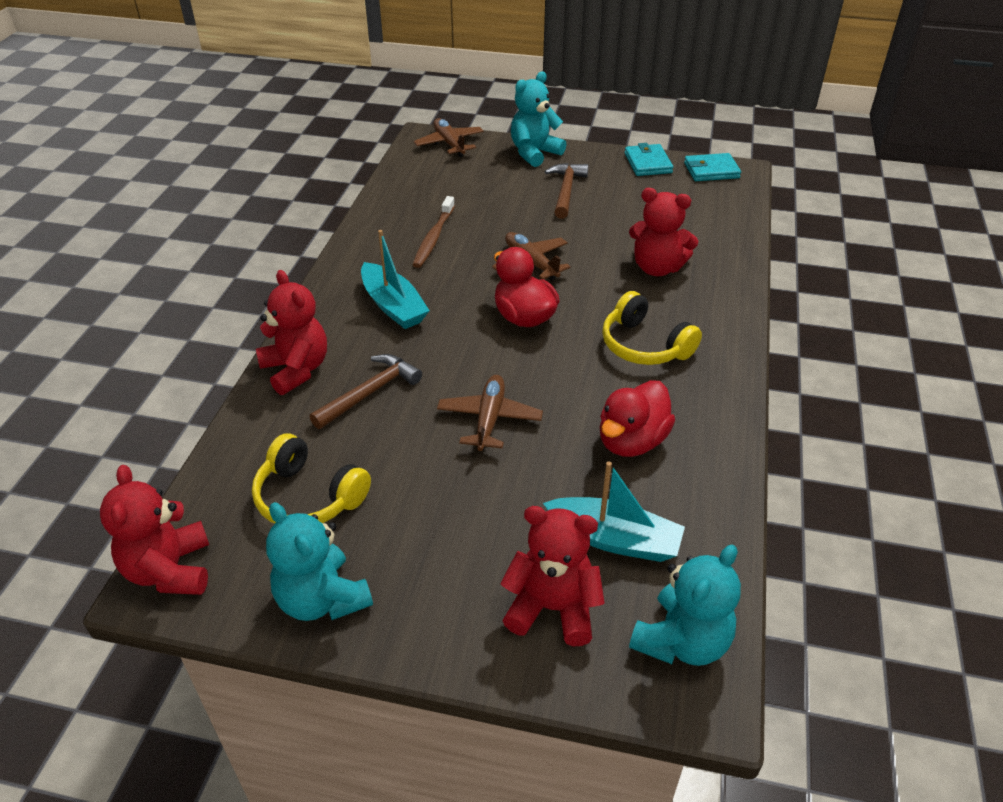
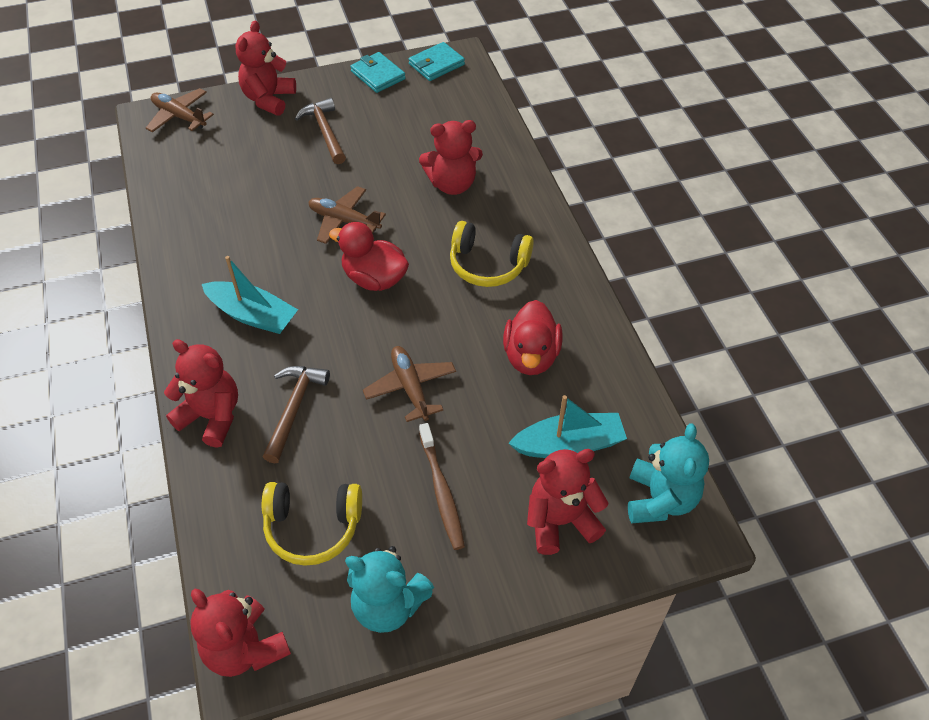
camera: 30 degrees left, 10 degrees up
brown toothbrush [413,196,455,268] -> brown toothbrush moved to [419,423,465,550]
turquoise teddy bear [511,71,567,167] -> red teddy bear [235,21,296,116]

